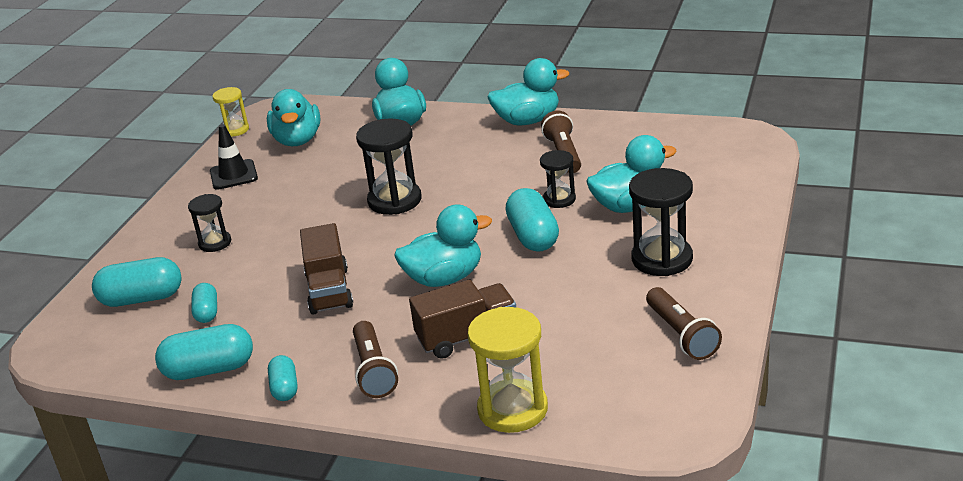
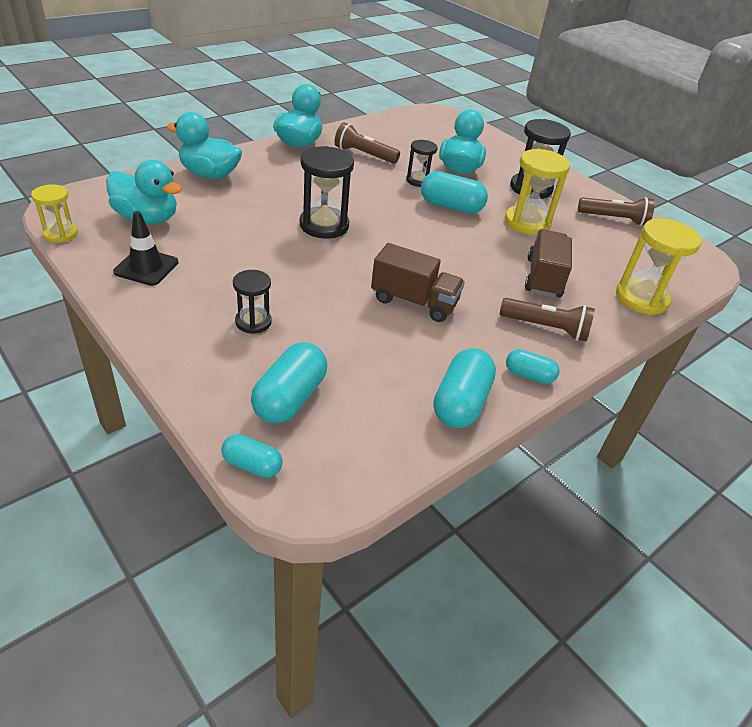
camera: 65 degrees left, 10 degrees up
turquoise capsule [191,283,217,323] -> turquoise capsule moved to [221,434,282,478]
turquoise duck [394,205,492,287] -> none
none -> yellow hourglass [505,149,570,235]

